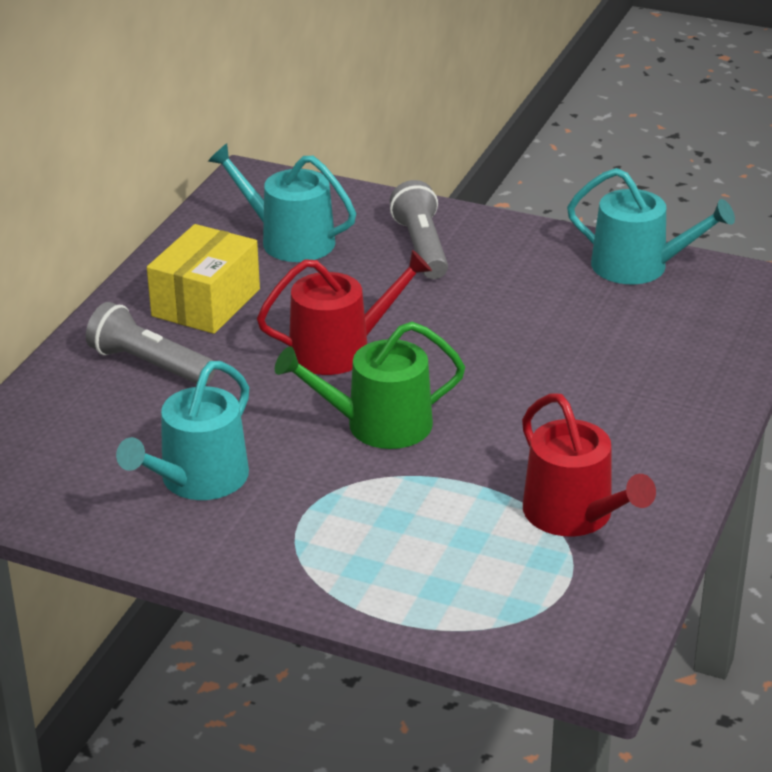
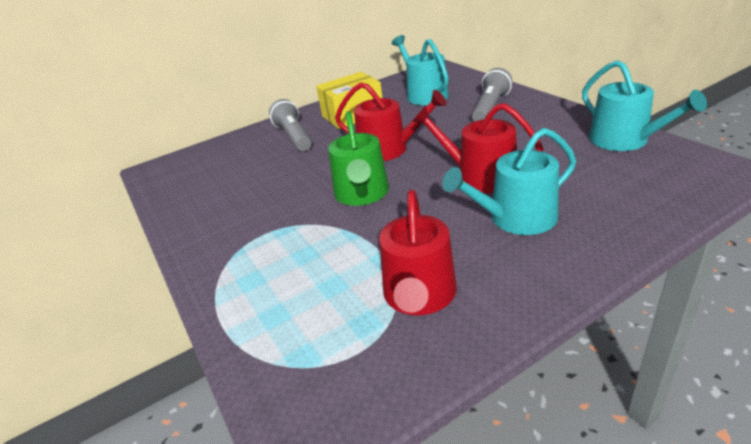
camera: 40 degrees right, 0 degrees up
turquoise watering can [116,361,249,500] -> turquoise watering can moved to [442,128,576,235]
green watering can [275,322,465,449] -> green watering can turned 120 degrees counterclockwise [328,111,389,206]
none -> red watering can [412,103,543,194]

